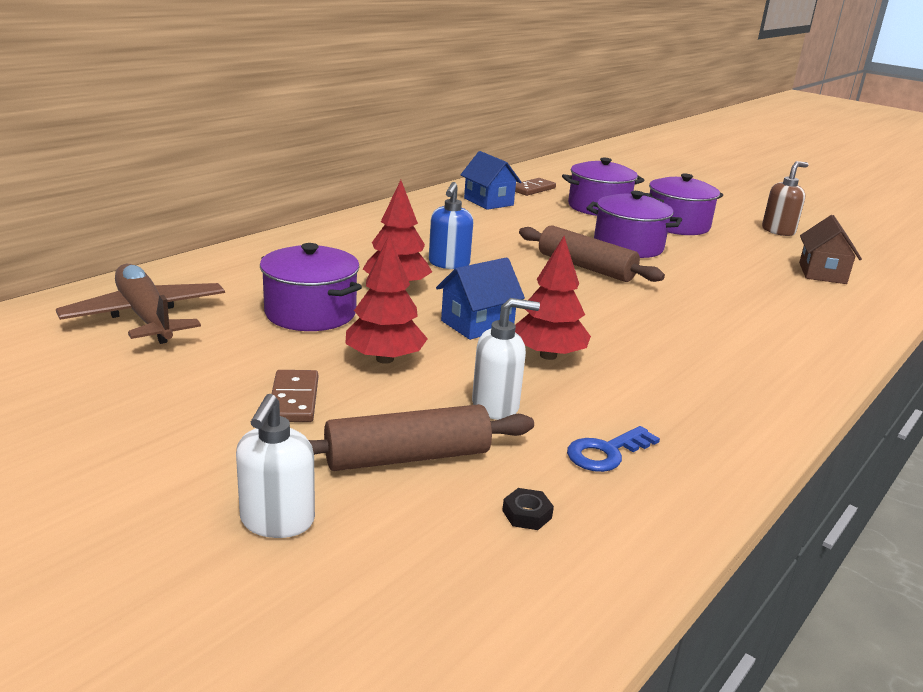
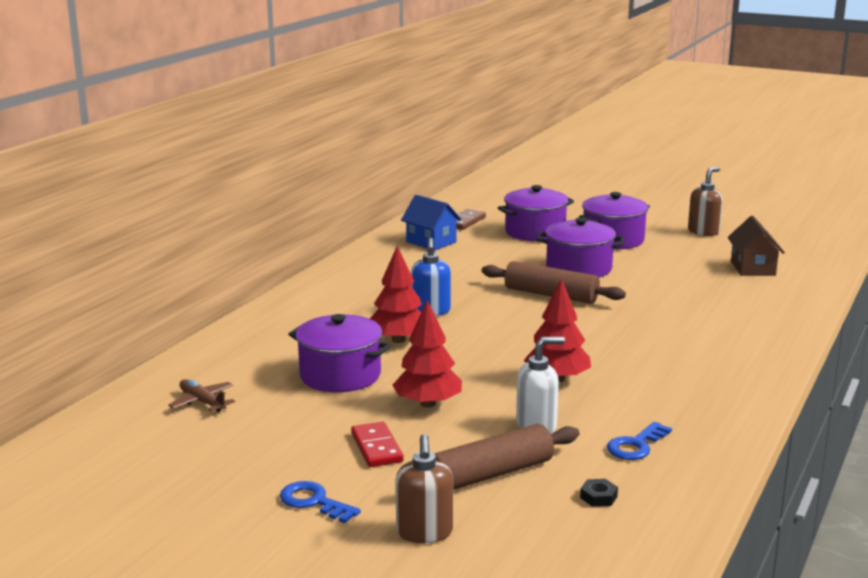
camera: 10 degrees left, 5 degrees down
brown plane [56,264,225,344] -> brown plane [168,379,235,412], size x0.50
white soap dispenser [236,394,315,538] -> brown soap dispenser [395,434,453,543]
brown domino [272,370,318,422] -> red domino [351,422,404,467]
blue house [436,257,525,340] -> none
none -> blue key [280,481,361,523]

